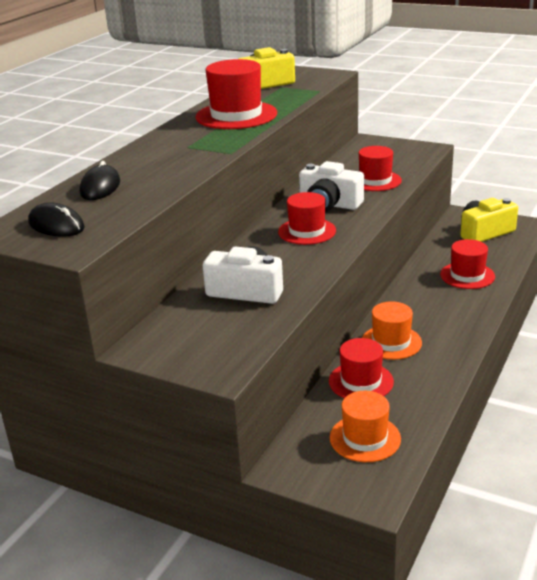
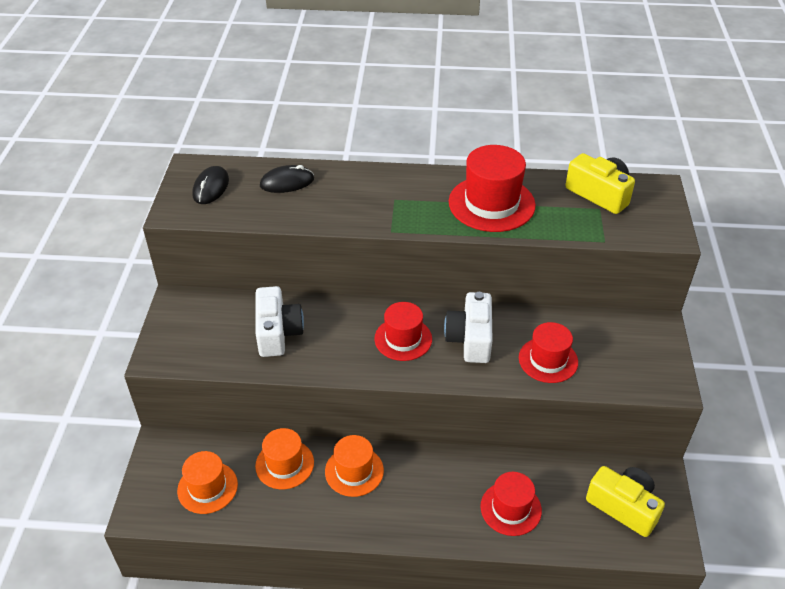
camera: 65 degrees right, 15 degrees up
red hat [329,338,394,398] -> orange hat [255,428,314,489]

